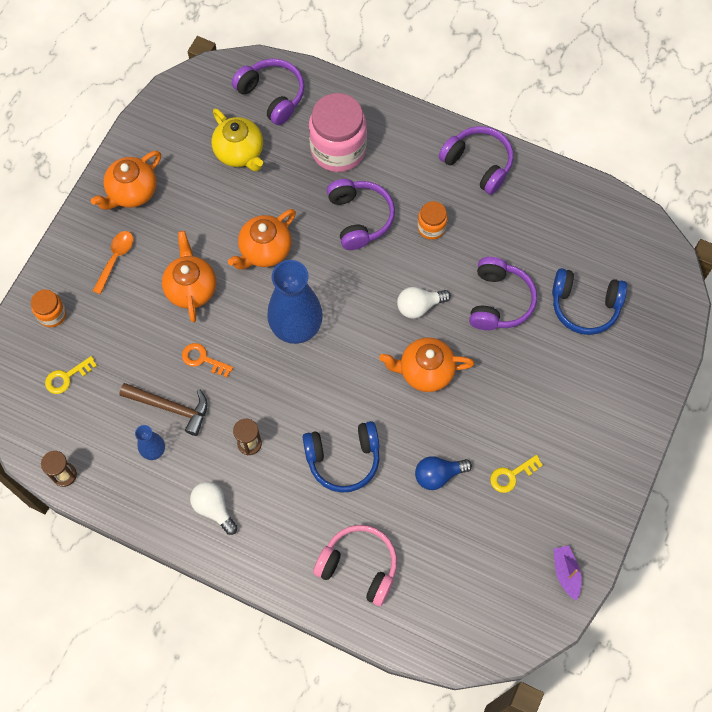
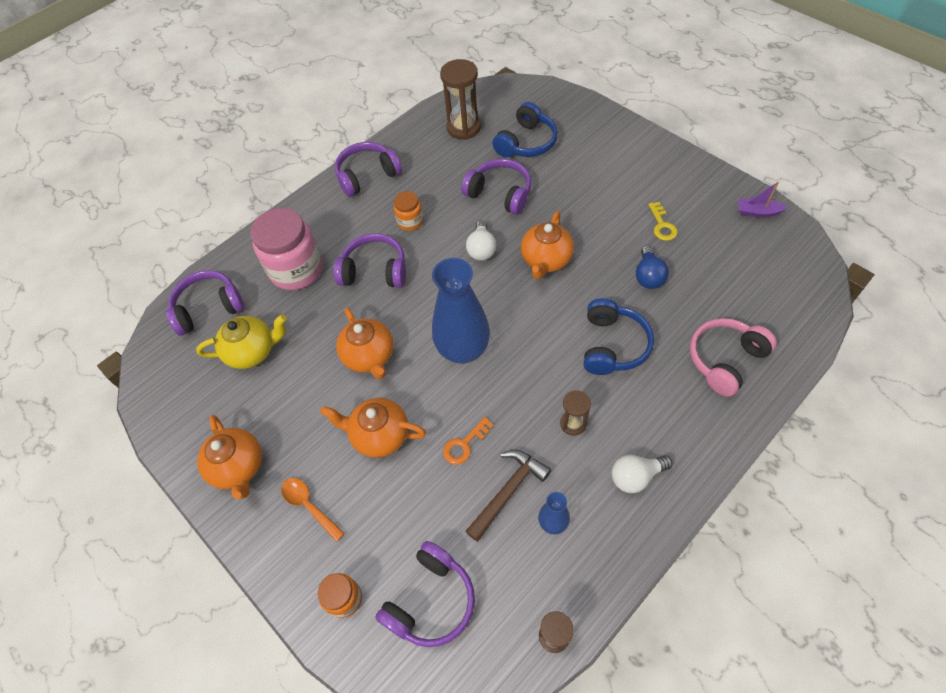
camera: 65 degrees left, 10 degrees down
yellow key [45,356,97,394] -> purple headphones [375,541,475,647]
none -> brown hourglass [440,59,481,140]

